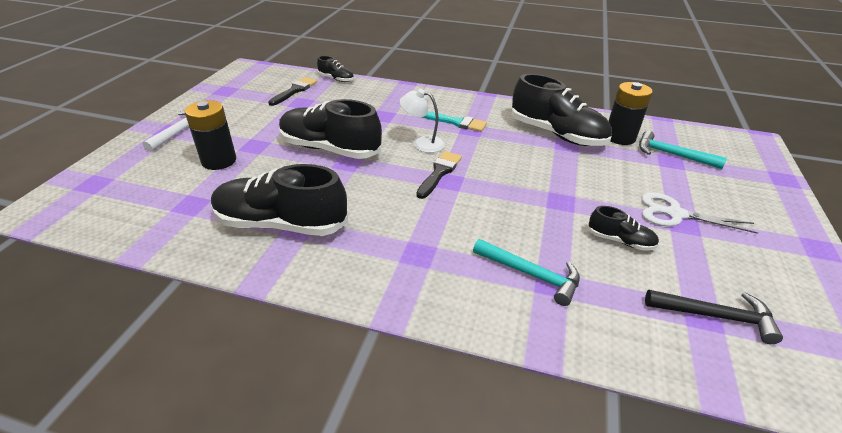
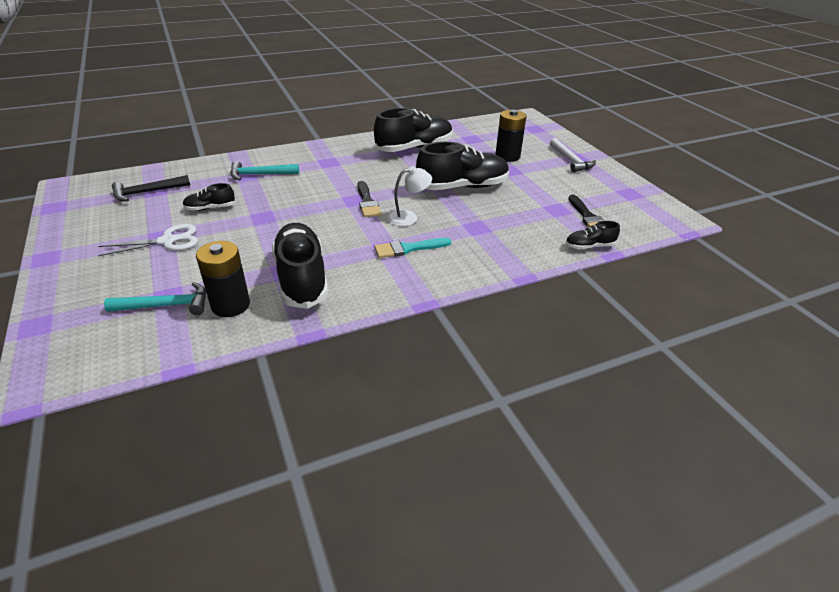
camera: 140 degrees right, 0 degrees up
black shoe [512,74,612,146] -> black shoe turned 75 degrees clockwise [272,223,328,309]

